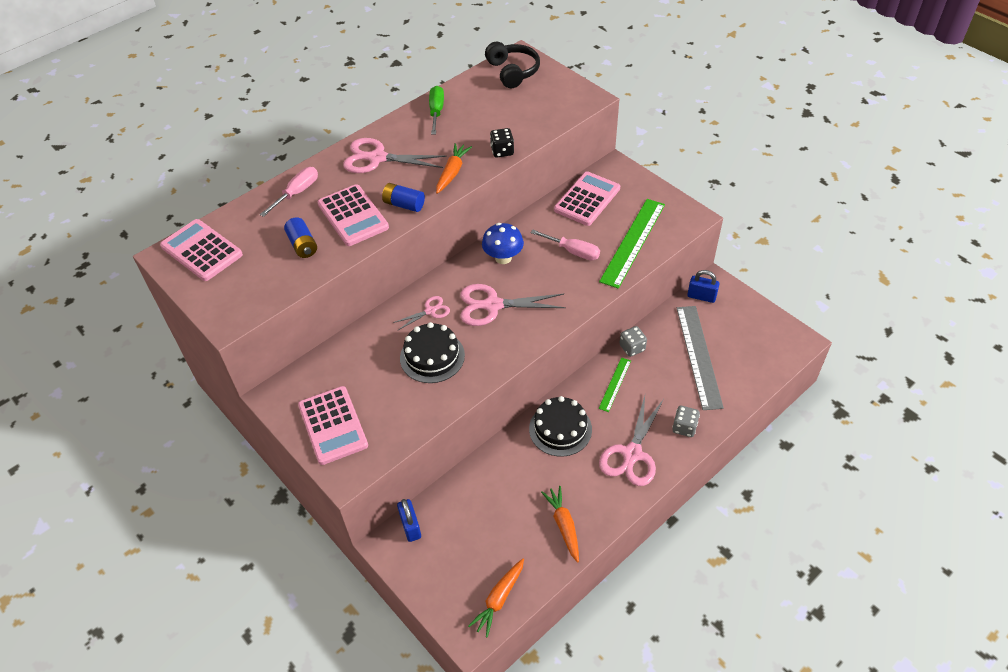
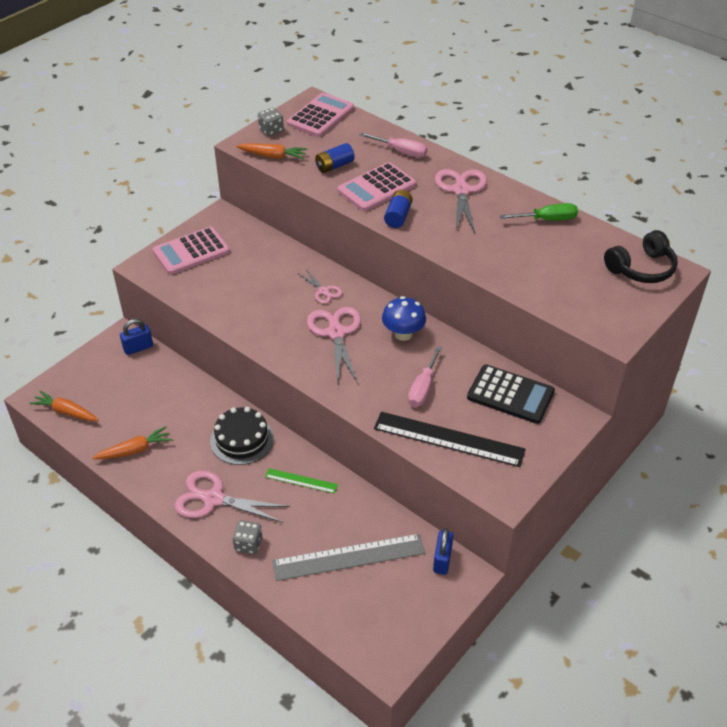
camera: 80 degrees right, 5 degrees down
black cake [400,322,465,383] -> none
orange carrot [436,143,472,194] -> orange carrot moved to [236,143,308,160]
black dice [490,128,514,158] -> none
pink calculator [554,171,620,226] -> black calculator [467,364,555,424]
green ruler [599,199,665,289] -> black ruler [374,412,526,467]
grey dice [620,326,647,357] -> grey dice moved to [258,108,284,136]

